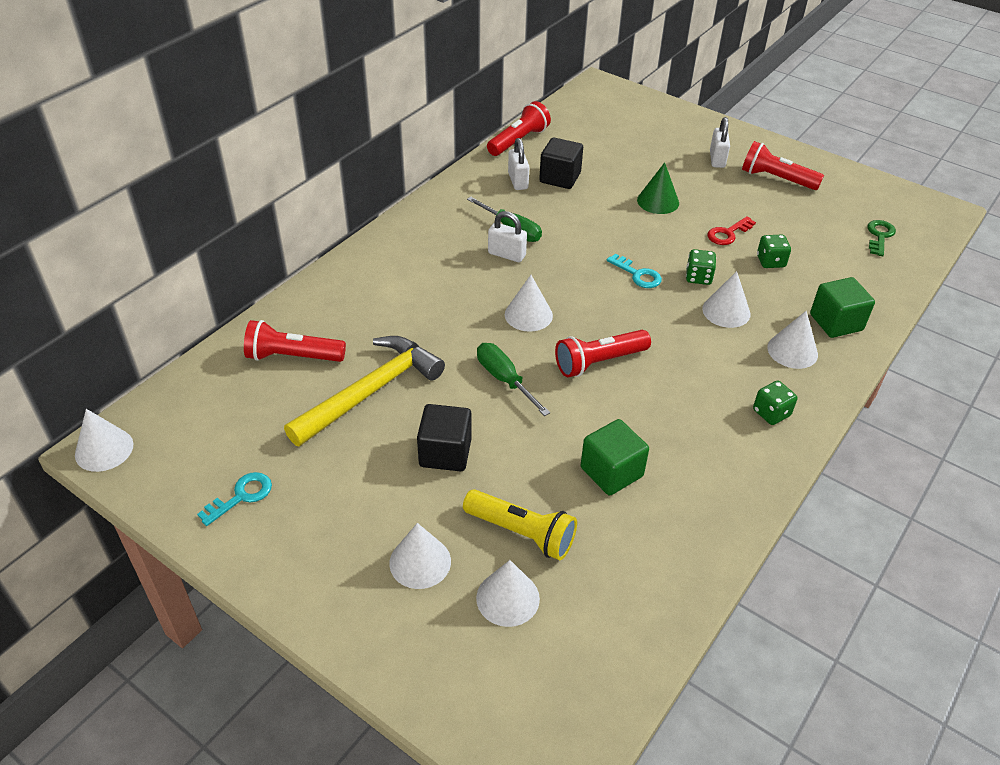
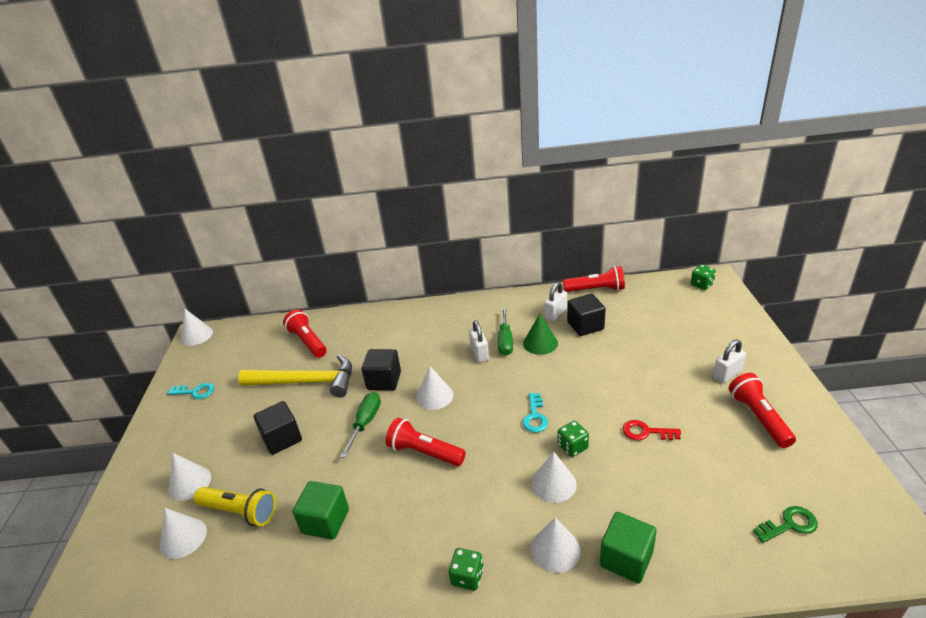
camera: 55 degrees right, 10 degrees down
yellow flashlight [463,489,577,560] -> yellow flashlight turned 60 degrees counterclockwise [194,487,276,526]
green cone [637,162,679,214] -> green cone moved to [523,314,558,355]
green dice [757,235,791,268] -> green dice moved to [691,265,716,290]
none -> black cube [362,349,401,391]

